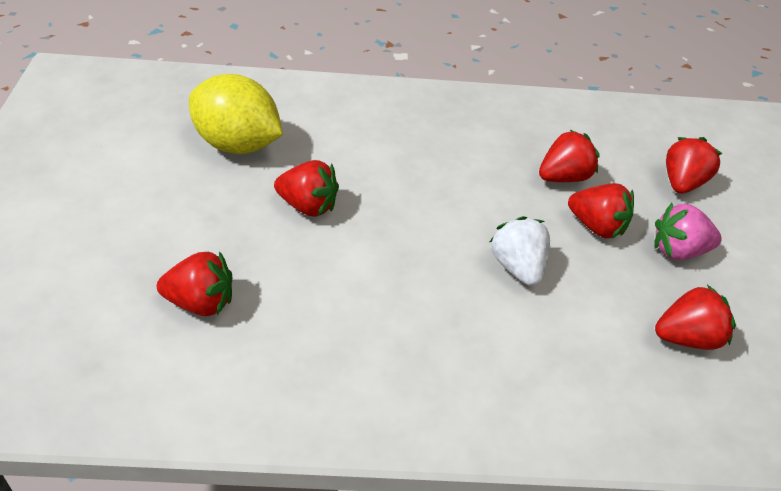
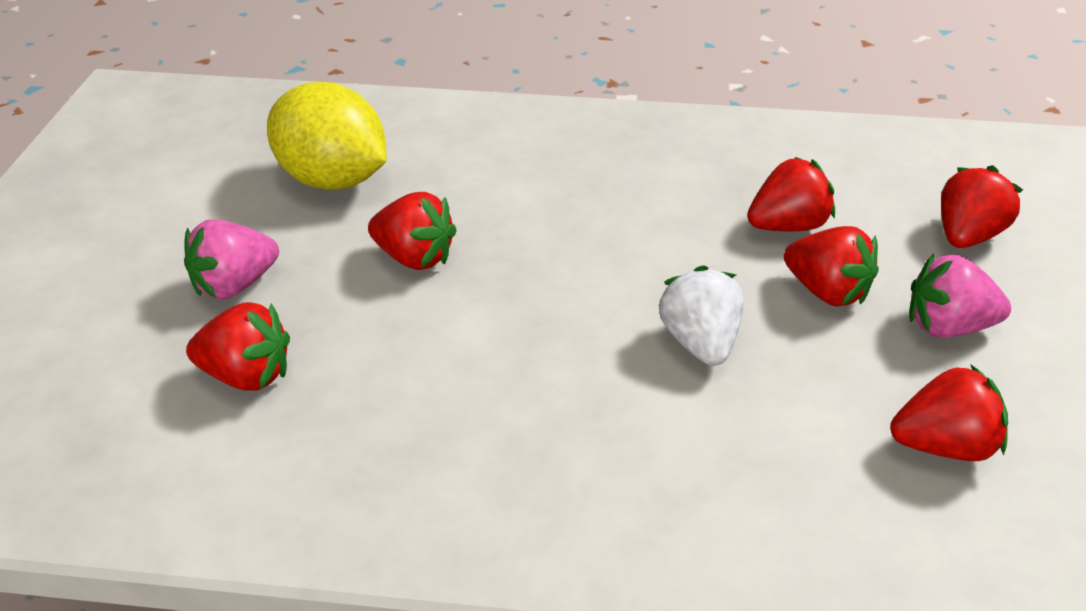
camera: 10 degrees right, 5 degrees down
none -> pink strawberry [184,219,279,300]

